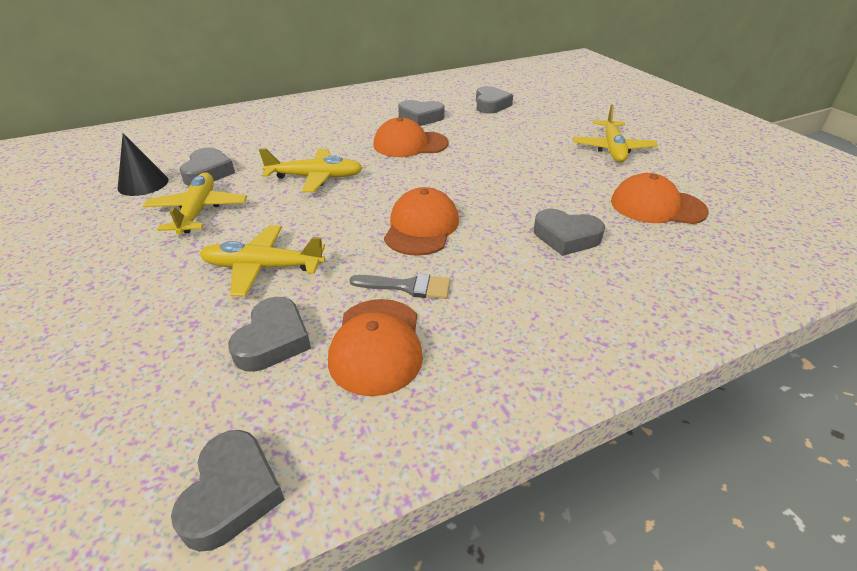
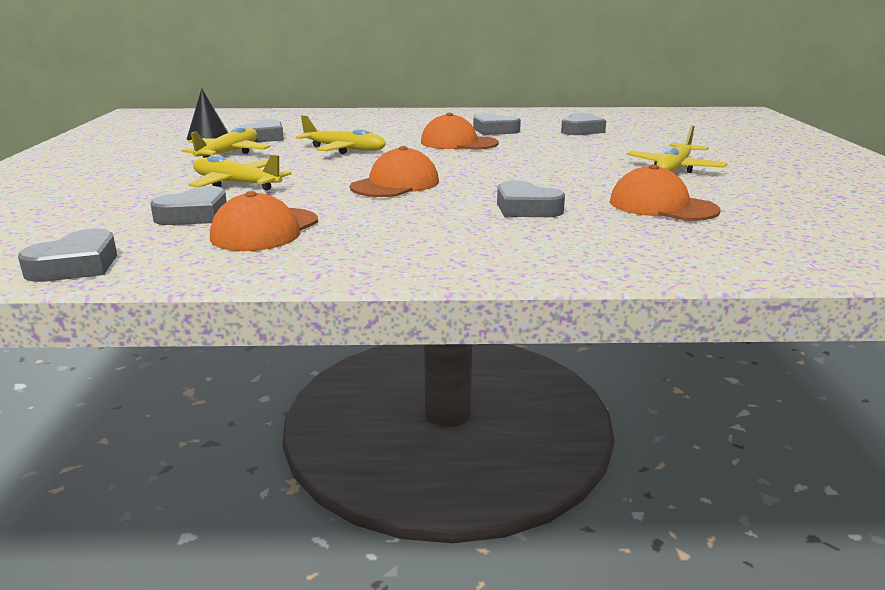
camera: 25 degrees right, 15 degrees down
grey brush [349,274,450,299] -> none

